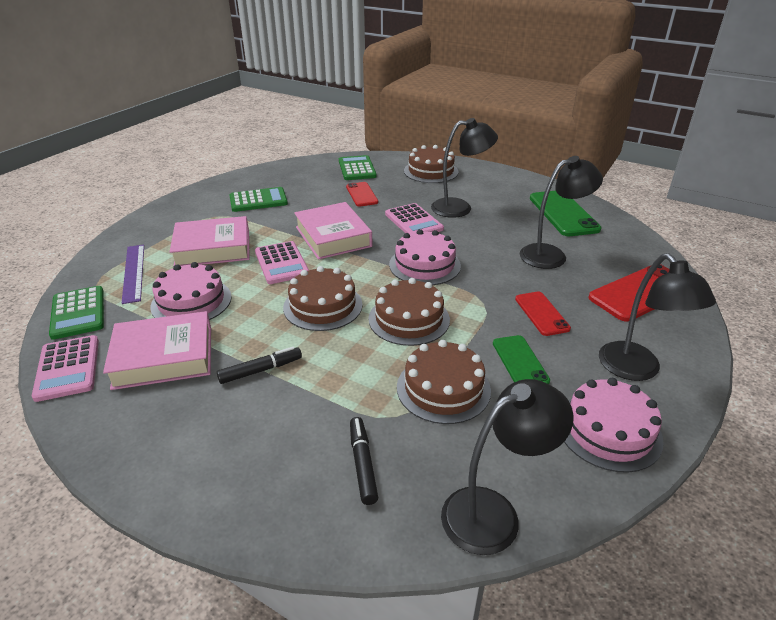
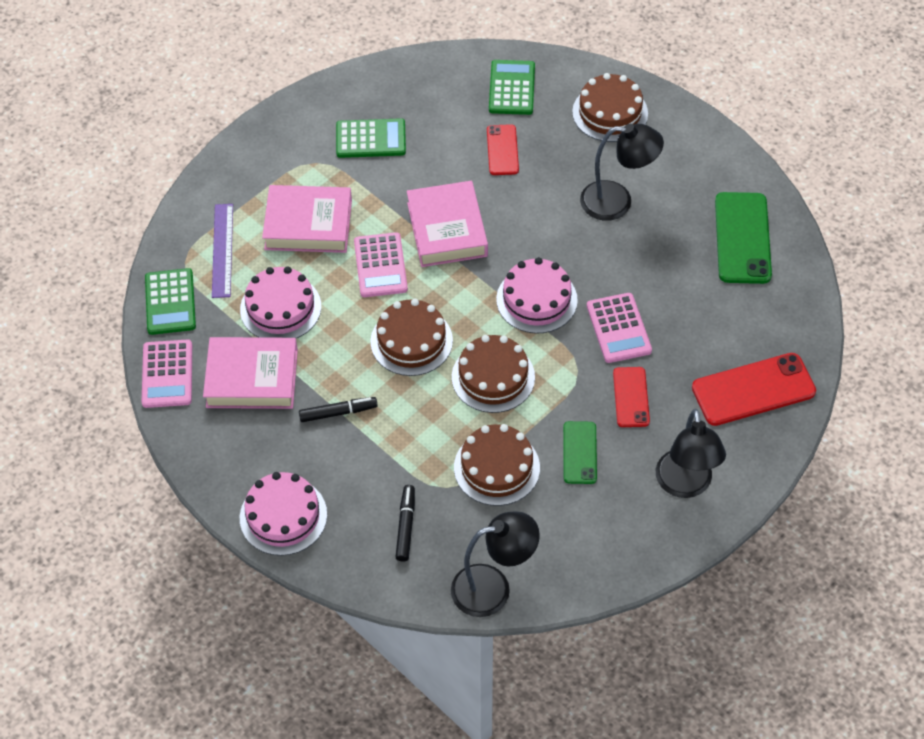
camera: 15 degrees right, 20 degrees up
pink calculator [385,203,444,234] -> pink calculator moved to [587,293,652,363]
black lamp [519,156,603,269] -> none
pink cake [564,378,664,473] -> pink cake moved to [240,472,327,556]

